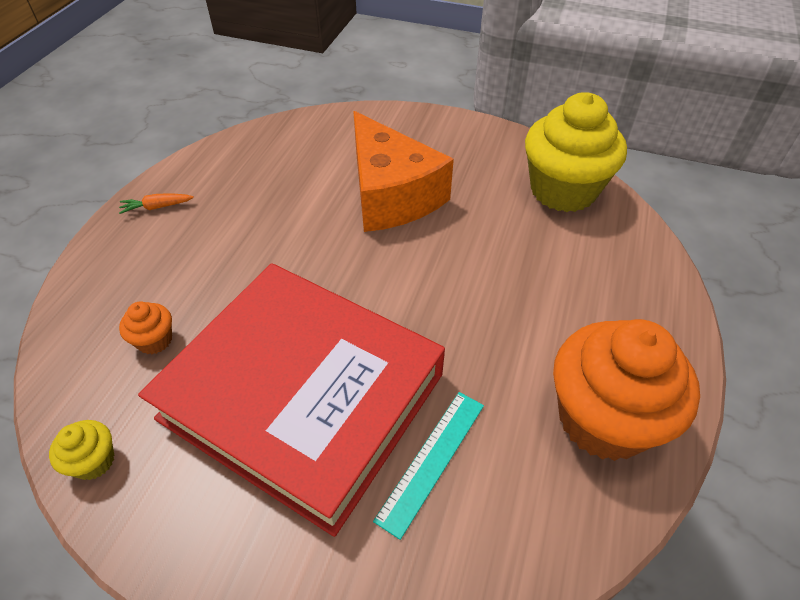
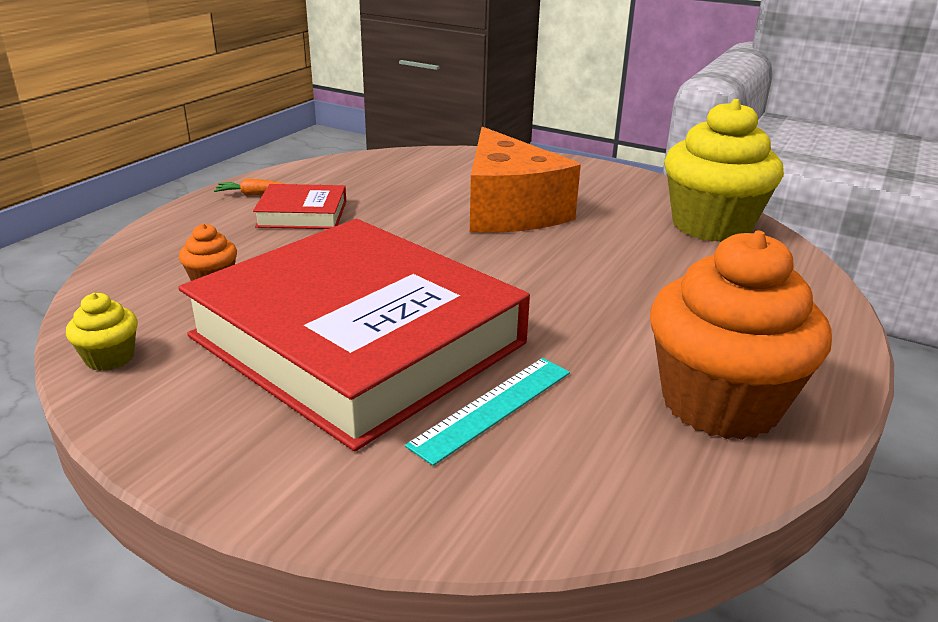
camera: 10 degrees right, 20 degrees down
none -> red book [253,184,346,229]

